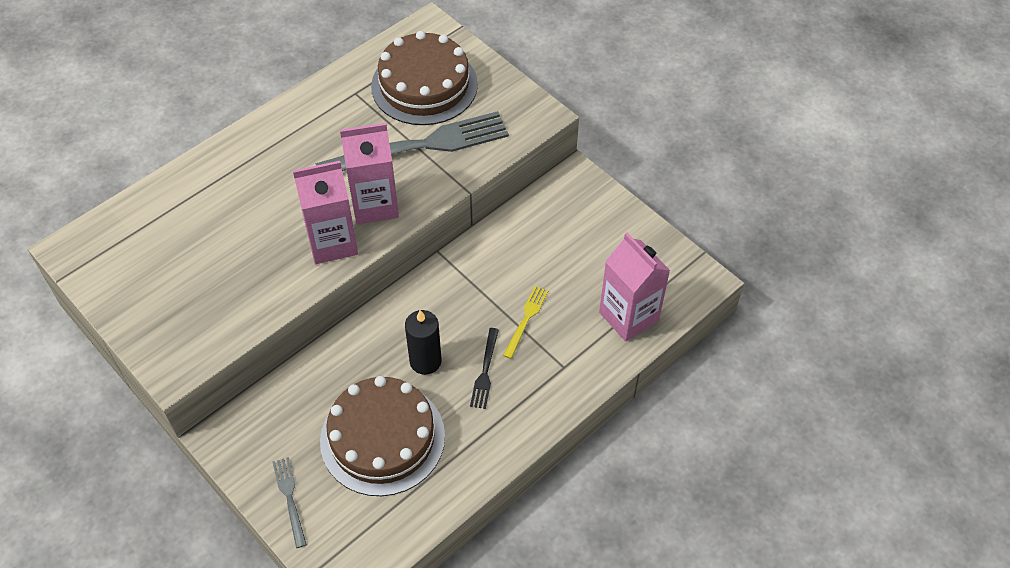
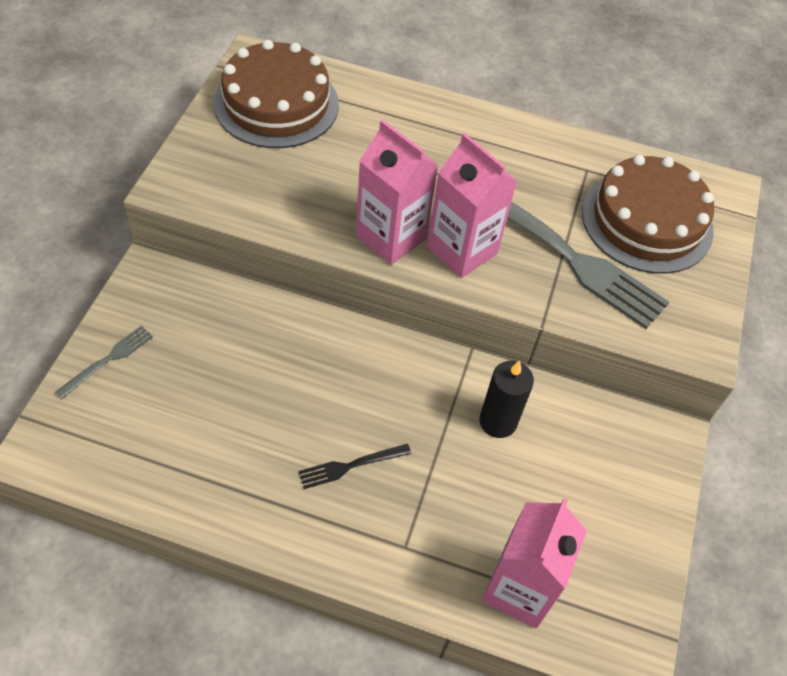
camera: 55 degrees right, 0 degrees up
brown cake [320,376,445,496] -> brown cake moved to [214,40,339,148]
black candle [405,310,442,375] -> black candle moved to [479,360,534,438]
yellow fork [503,286,549,359] -> none

